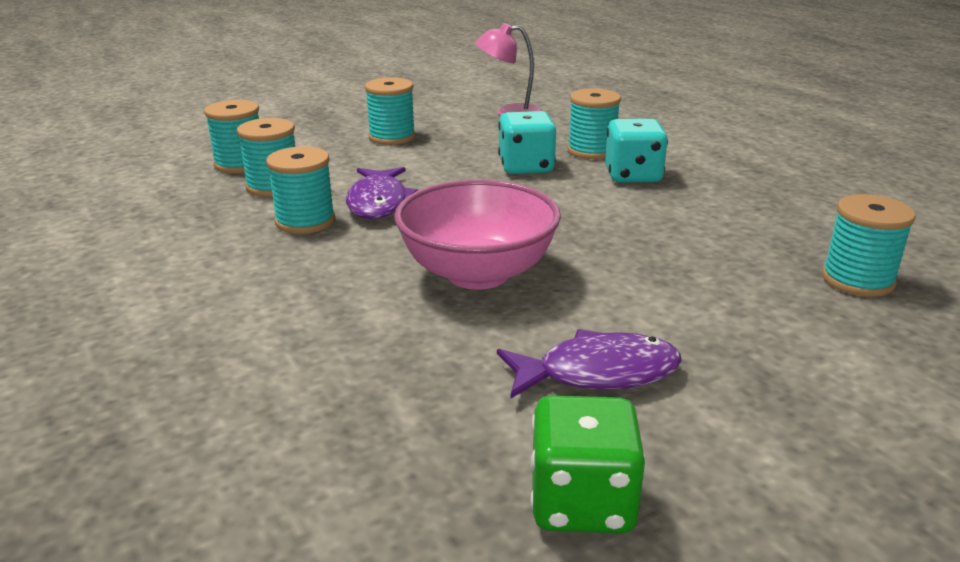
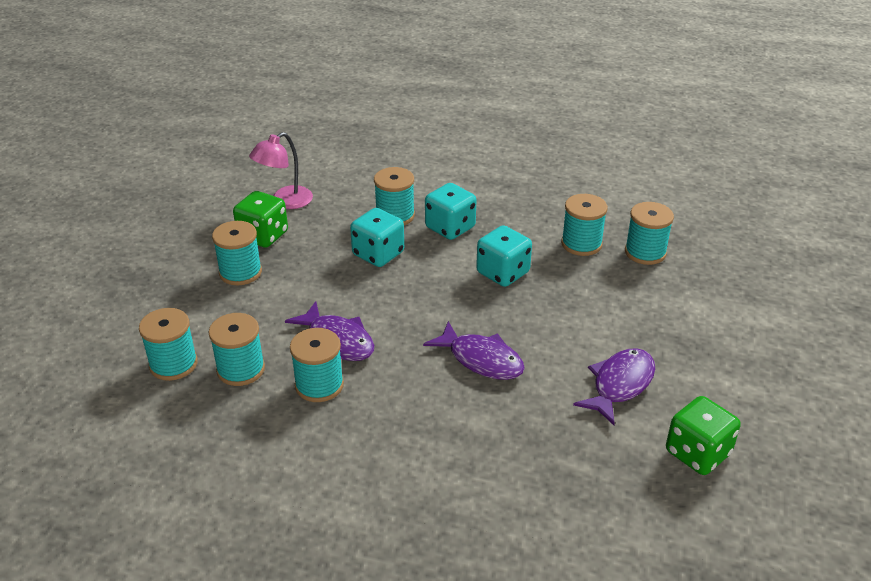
camera: 45 degrees left, 10 degrees up
pink bowl [394,180,561,290] -> purple fish [423,321,525,380]
none -> green dice [233,191,288,248]
none -> turquoise dice [476,225,532,287]
none -> turquoise spool [561,194,608,256]

